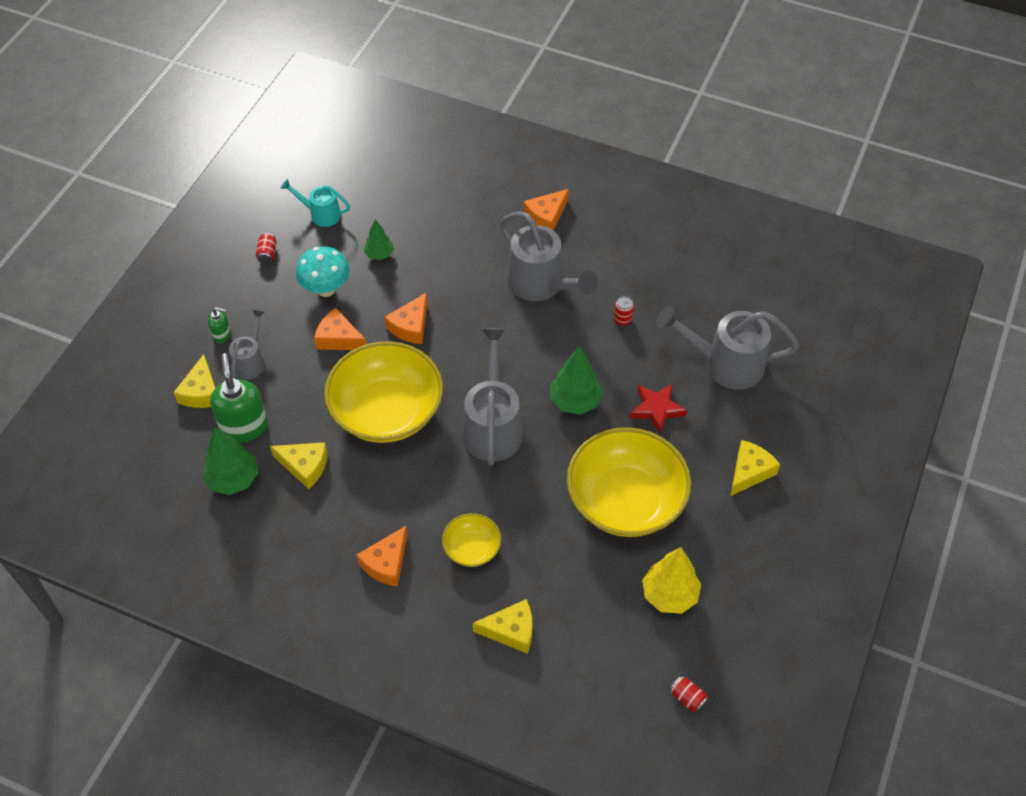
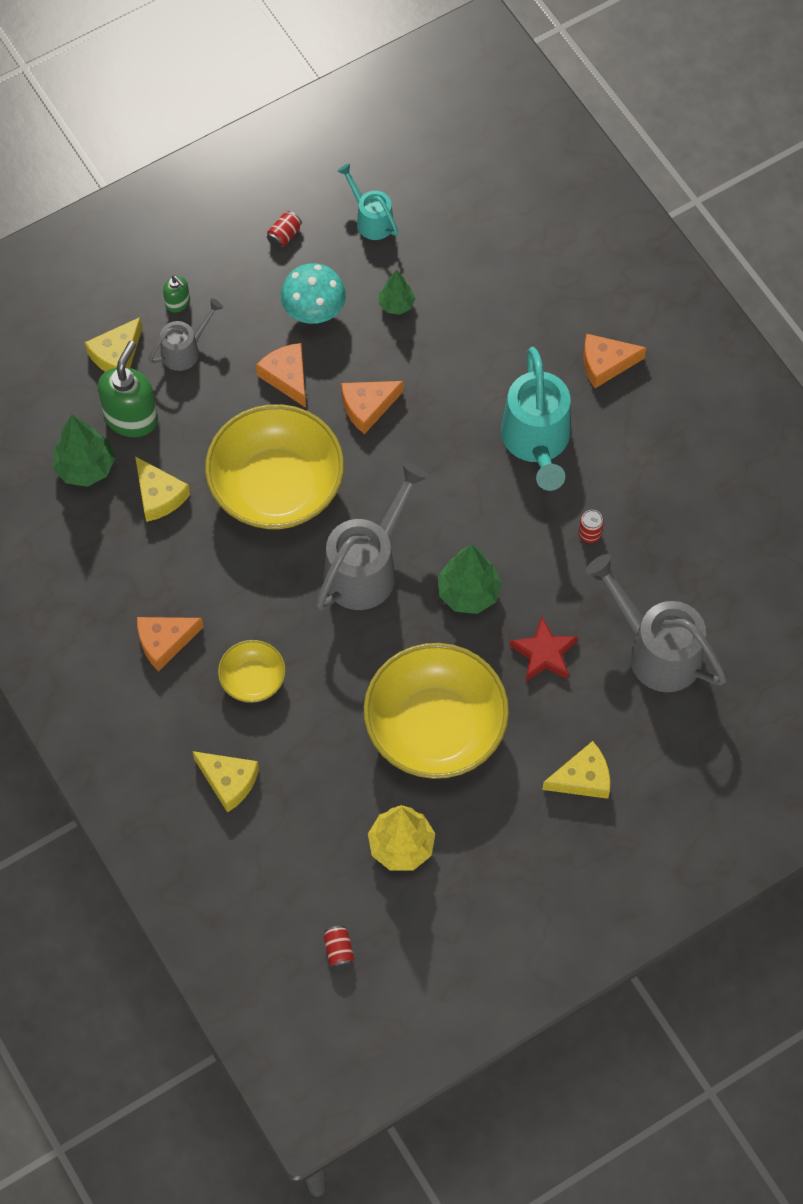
camera: 35 degrees right, 10 degrees up
grey watering can [500,212,598,301] -> turquoise watering can [501,347,570,491]

